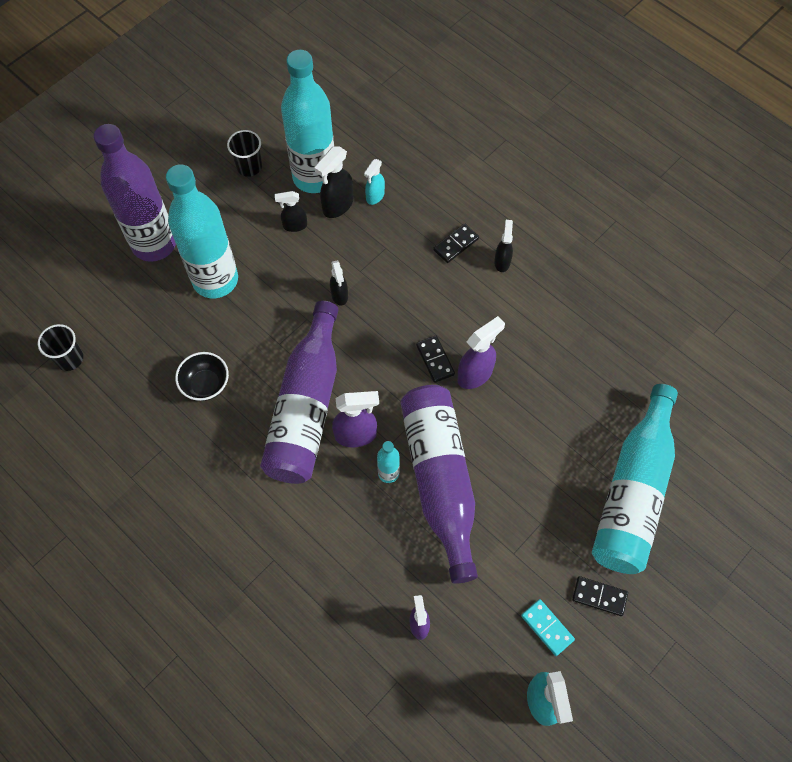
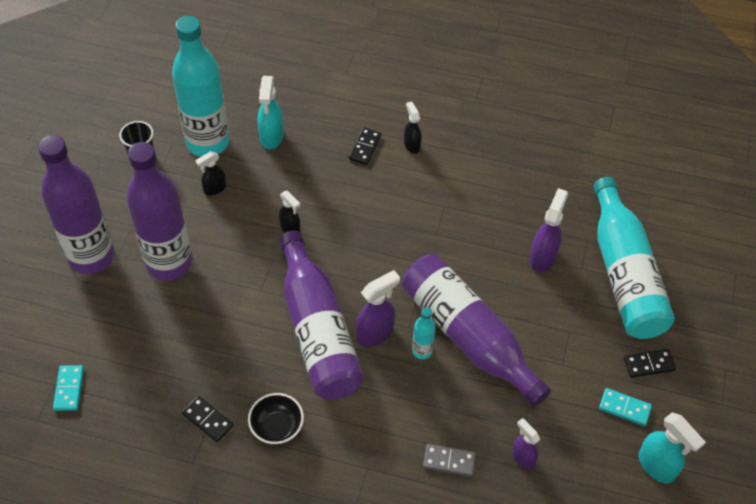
camera: 30 degrees left, 10 degrees down
black cup [38,324,83,371] -> turquoise domino [53,365,84,411]
turquoise bottle [166,164,238,298] -> purple bottle [127,142,192,280]
black bowl [175,352,229,401] -> black bowl moved to [248,393,304,445]
black spray bottle [314,146,353,218] -> none
turquoise spray bottle [364,159,385,205] -> turquoise spray bottle [258,76,284,150], size x1.56
black domino [416,335,455,383] -> black domino moved to [182,396,233,442]
purple spray bottle [457,316,505,389] -> purple spray bottle moved to [530,188,568,272]
none -> grey domino [423,444,476,477]

